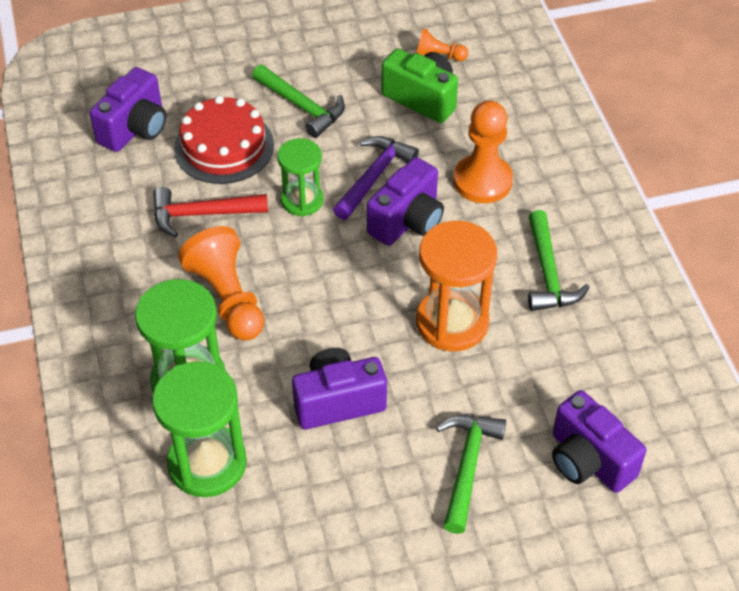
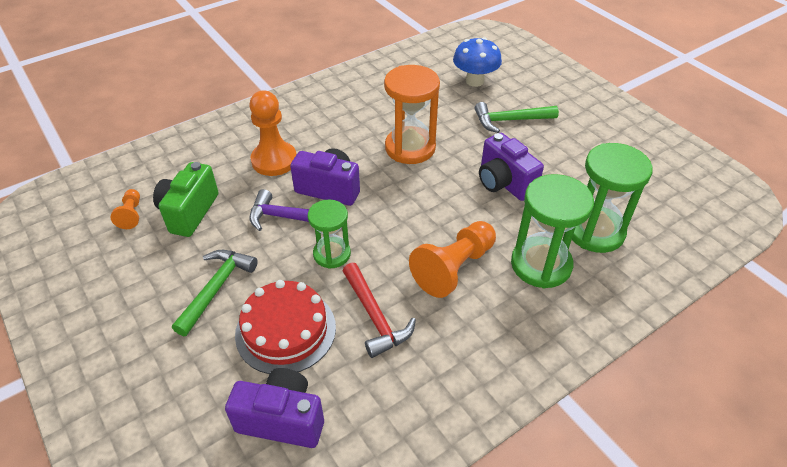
camera: 110 degrees left, 5 degrees down
green hammer [528,210,590,311] -> none
purple camera [552,390,646,493] -> blue mushroom [453,37,502,87]

